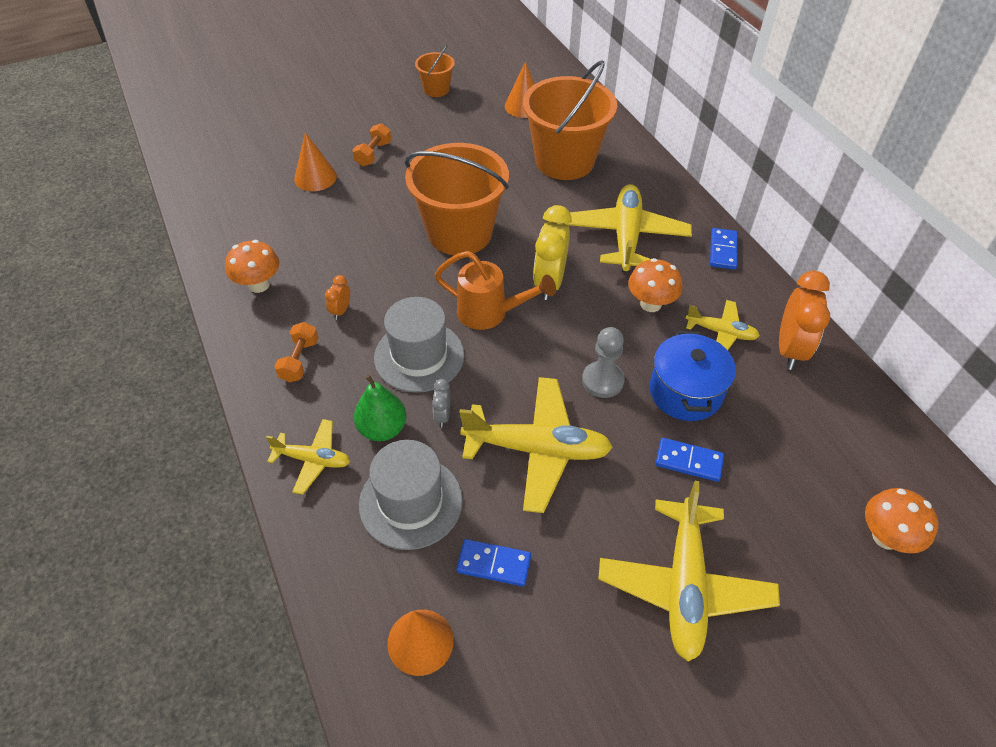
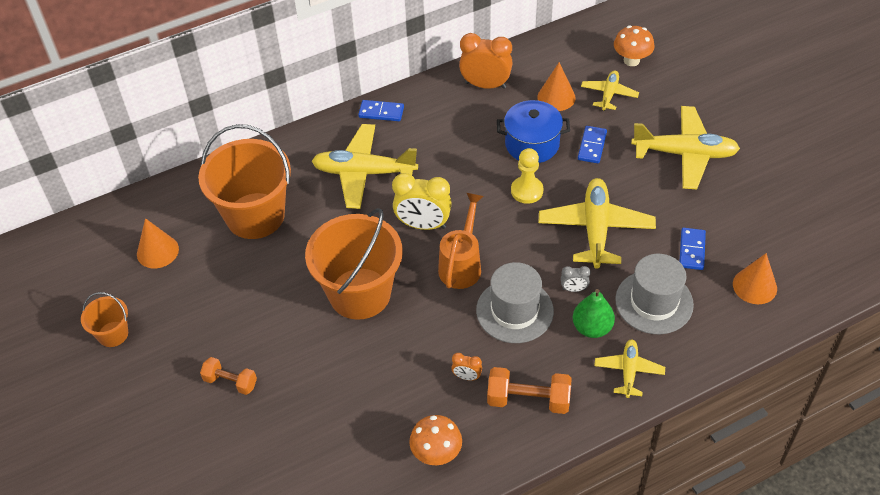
camera: 90 degrees left, 0 degrees up
orange dumbbell [274,322,319,382] -> orange dumbbell [487,367,572,414], size x1.52
orange cone [294,132,337,191] -> orange cone moved to [537,62,575,111]
grey pawn [582,327,625,398] -> yellow pawn [511,148,543,204]
orange mushroom [628,258,683,312] -> none
yellow plane [686,300,760,350] -> yellow plane moved to [581,70,639,111]

